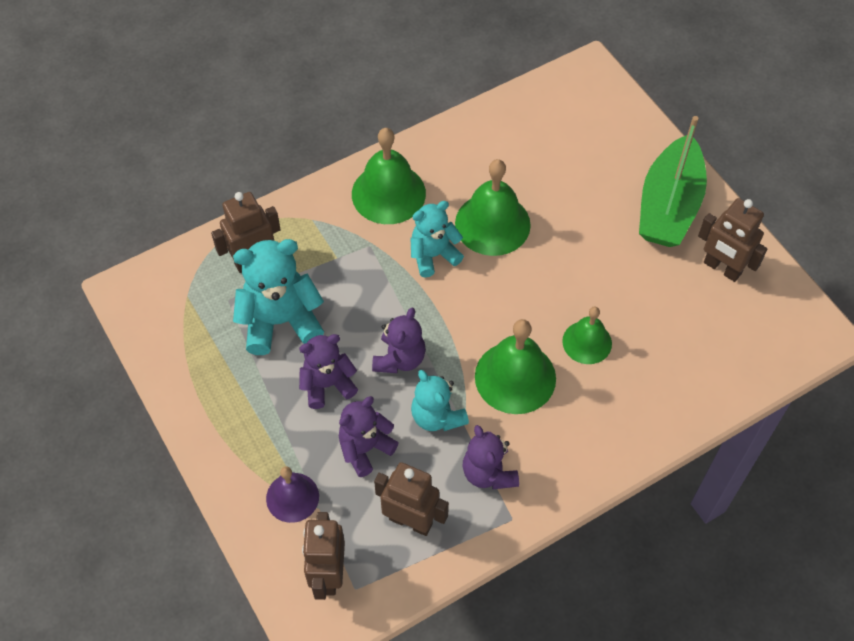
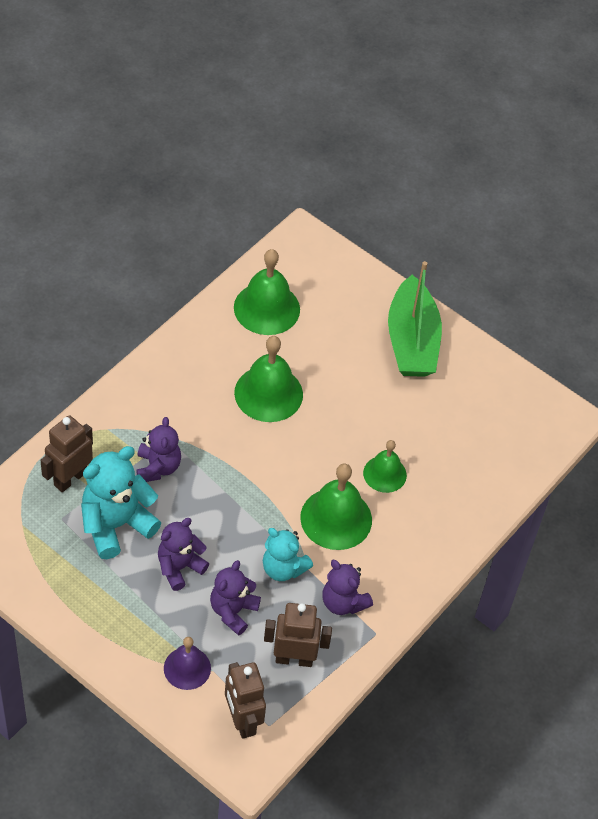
camera: 25 degrees left, 5 degrees down
green bell [352,128,426,224] -> green bell moved to [234,249,300,335]
purple teddy bear [372,308,426,373] -> purple teddy bear moved to [136,417,181,482]
turquoise teddy bear [410,201,464,278] -> none
brown robot [698,198,767,282] -> none

